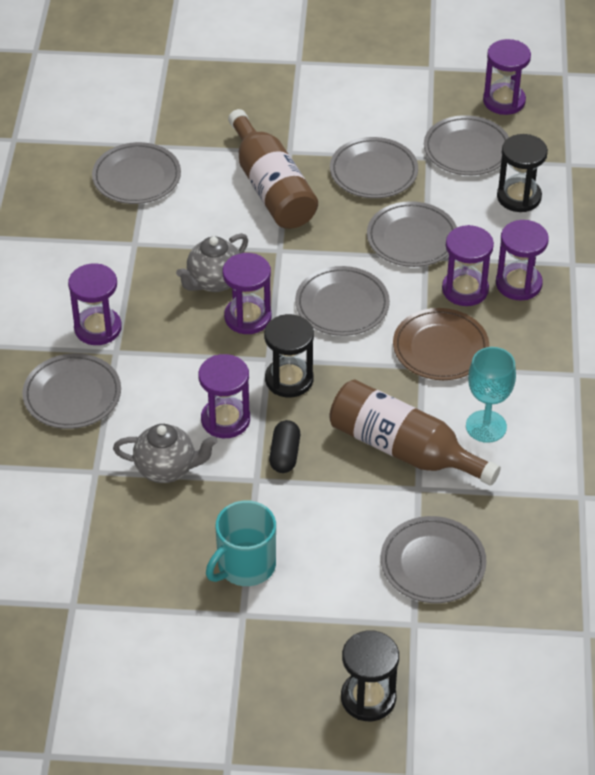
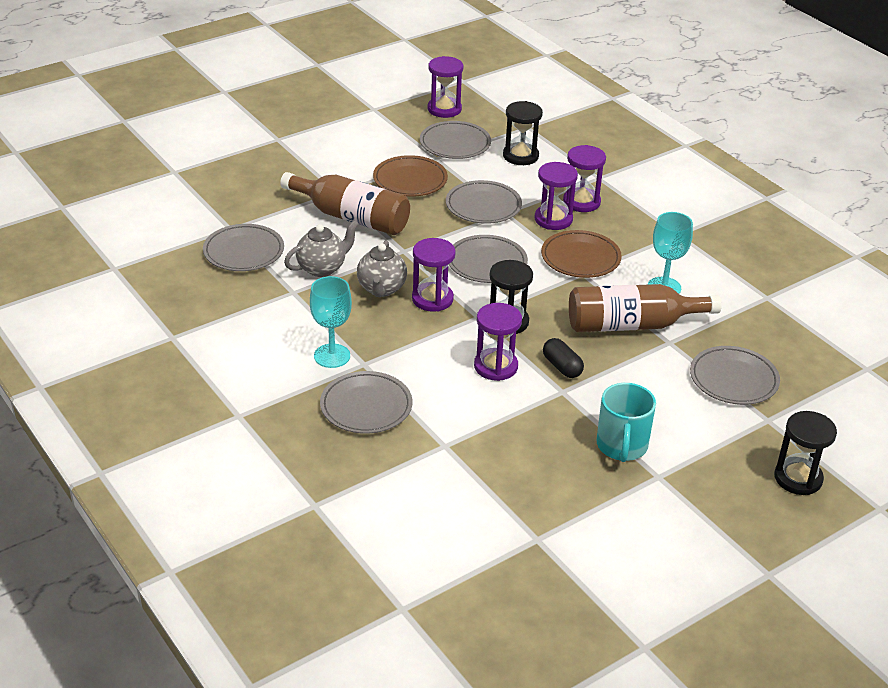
camera: 40 degrees left, 10 degrees down
purple hourglass [68,263,122,345] -> turquoise goblet [310,276,352,368]
grey teapot [113,424,218,483] -> grey teapot moved to [284,220,359,277]
grey plate [330,137,418,198] -> brown plate [373,155,448,197]

